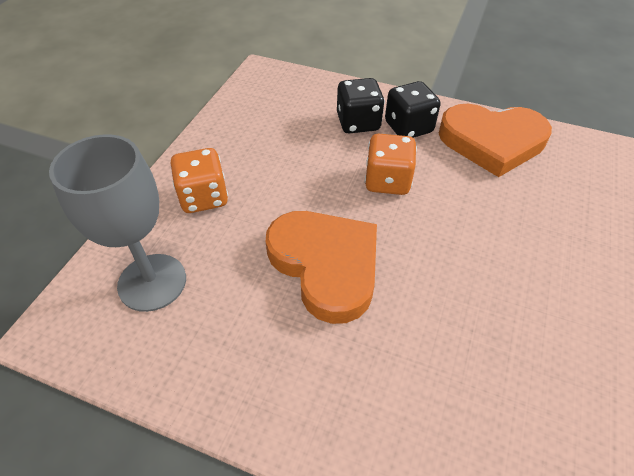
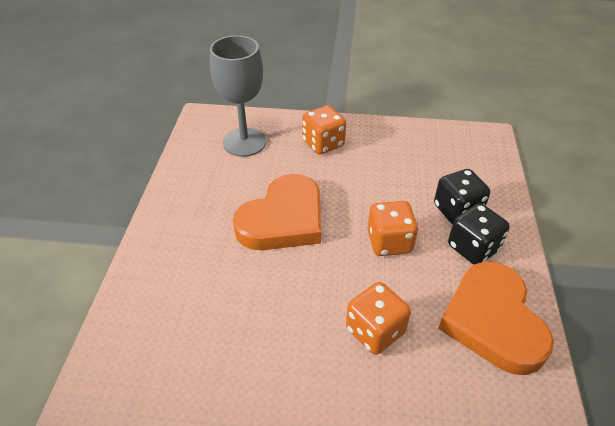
camera: 75 degrees right, 5 degrees down
none -> orange dice [346,282,411,355]

